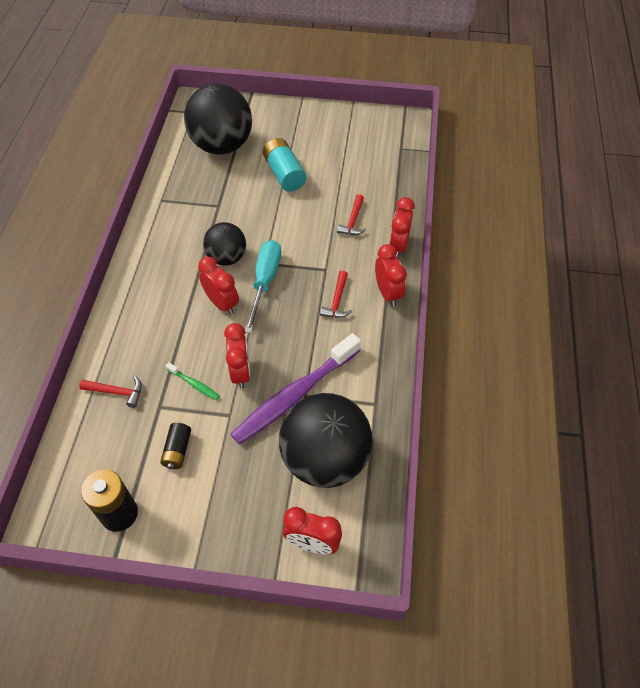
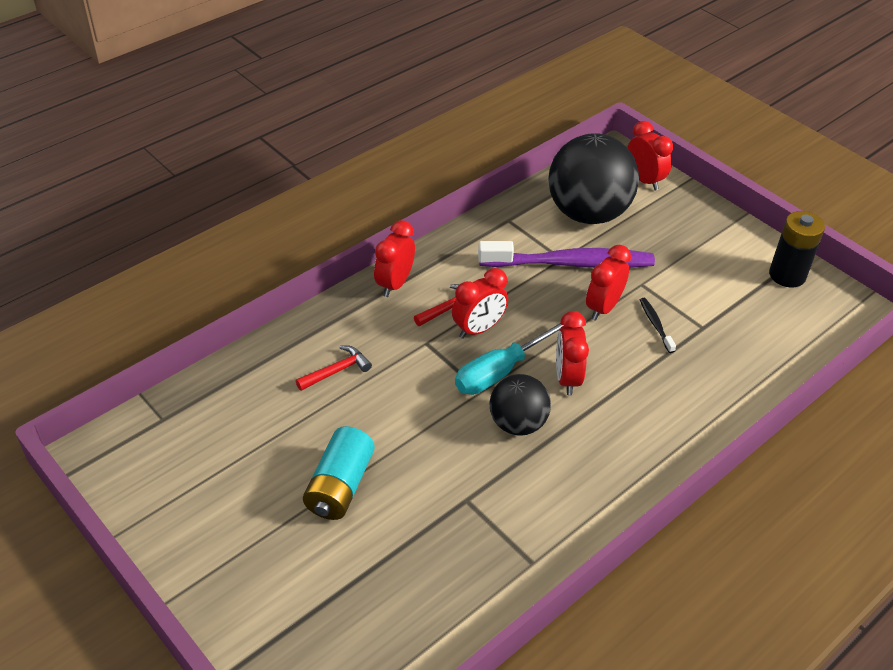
camera: 140 degrees left, 10 degrees down
red hammer [79,376,142,408] -> none
black battery [160,423,191,469] -> none
green toothbrush [166,362,220,400] -> black toothbrush [640,298,676,353]
black ball [184,84,252,155] -> none
red clock [389,197,415,258] -> red clock moved to [452,268,508,339]

